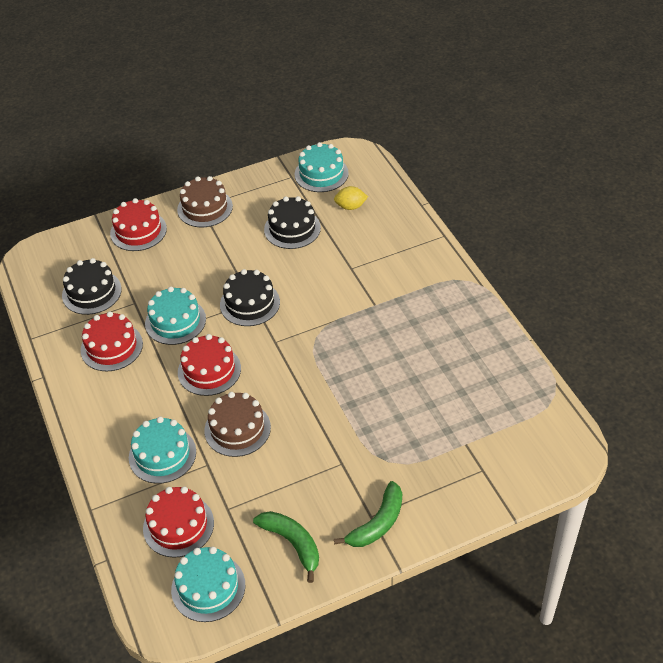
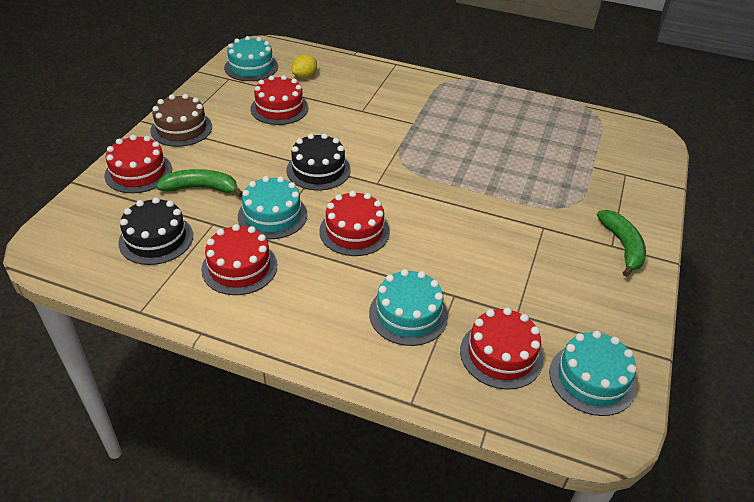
camera: 50 degrees left, 5 degrees down
brown cake [204,392,271,457] -> none
green banana [253,511,319,583] -> green banana moved to [156,169,243,197]
black cake [264,196,321,249] -> red cake [251,75,309,125]

